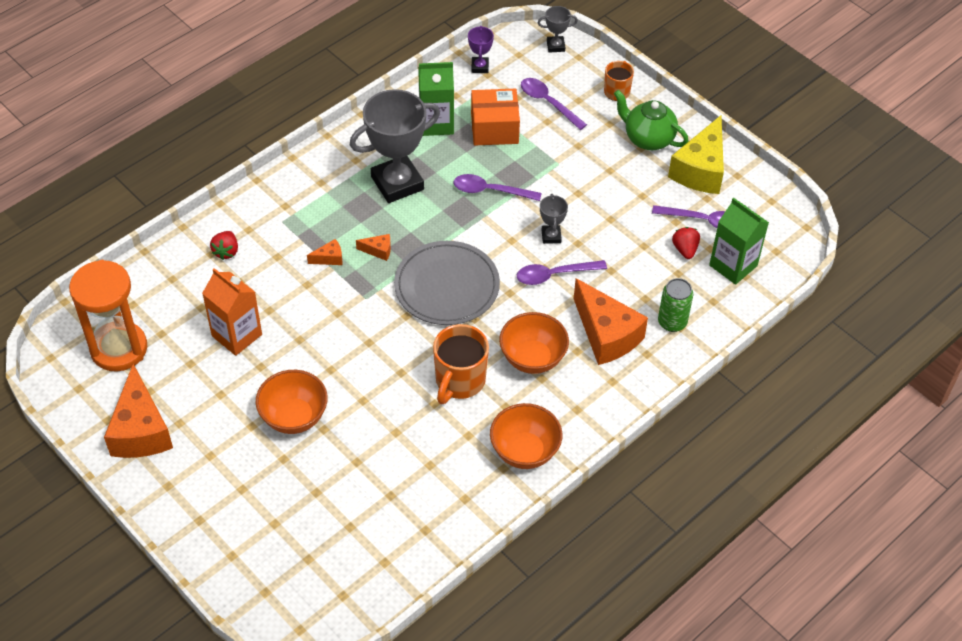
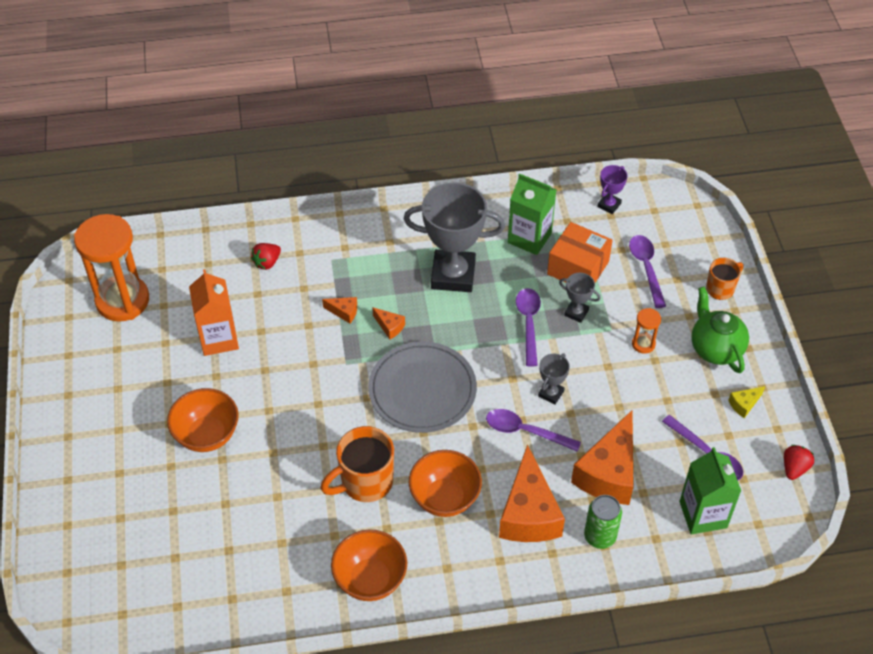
camera: 35 degrees right, 0 degrees up
orange cheese [104,364,173,458] -> orange cheese moved to [571,411,634,505]
purple spoon [454,174,542,201] -> purple spoon turned 45 degrees clockwise [516,288,541,366]
grey trophy [538,6,578,53] -> grey trophy moved to [559,273,601,323]
yellow cheese [668,115,724,194] -> yellow cheese [728,386,765,418], size x0.42
red strawberry [672,227,700,259] -> red strawberry moved to [784,445,814,480]
none -> orange hourglass [632,308,661,354]

